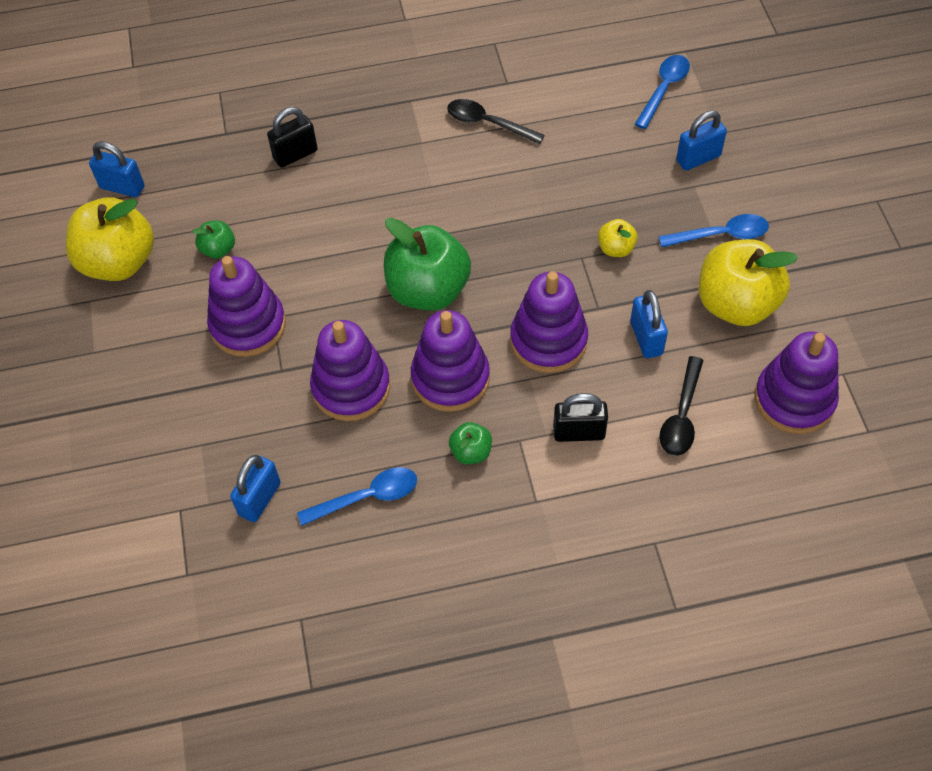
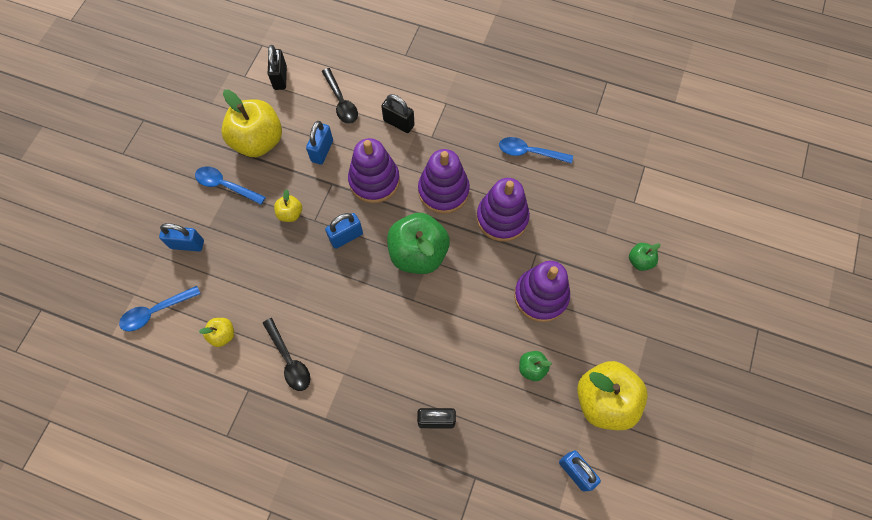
camera: 150 degrees left, 10 degrees up
blue padlock [230,455,281,522] -> blue padlock moved to [325,213,363,249]
green apple [449,422,492,464] -> green apple moved to [629,243,660,271]
black spoon [659,356,704,456] -> black spoon turned 105 degrees clockwise [322,68,358,124]
purple stacking toy [754,331,839,434] -> black padlock [268,45,287,90]
none -> yellow apple [199,318,234,347]

